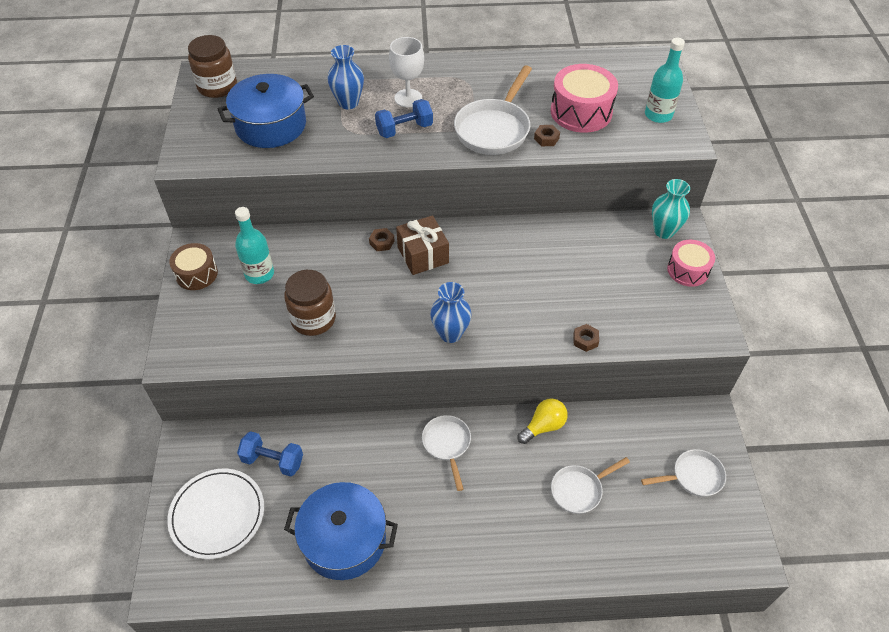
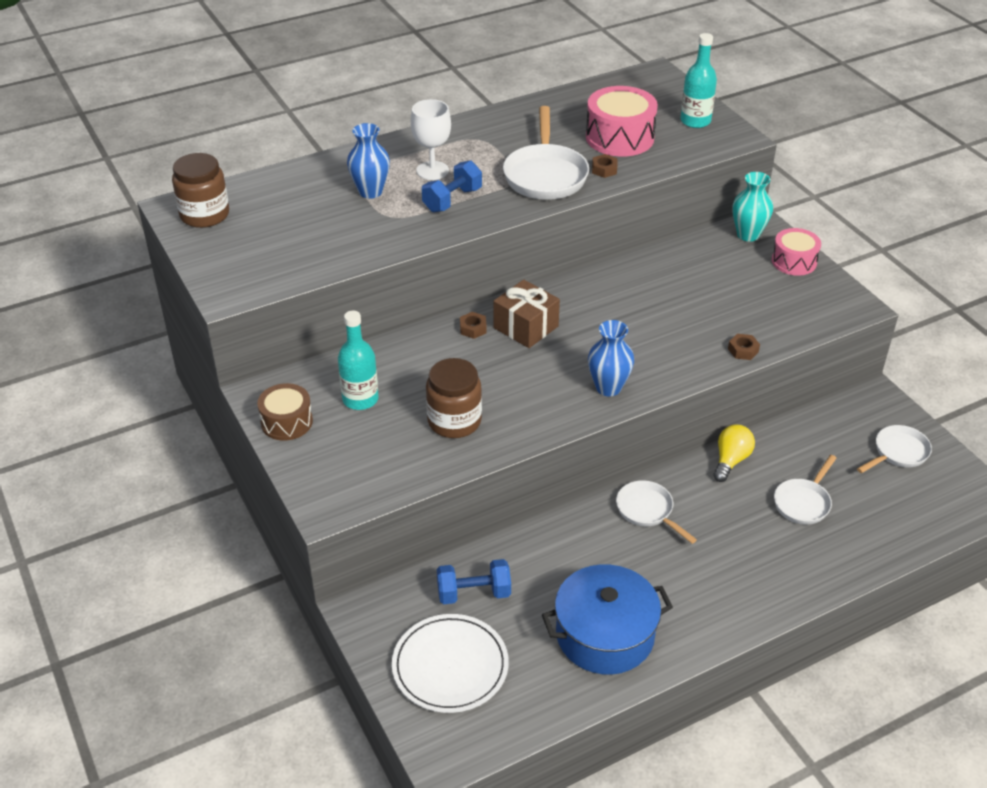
camera: 25 degrees left, 10 degrees down
blue pot [217,74,314,148] -> none

